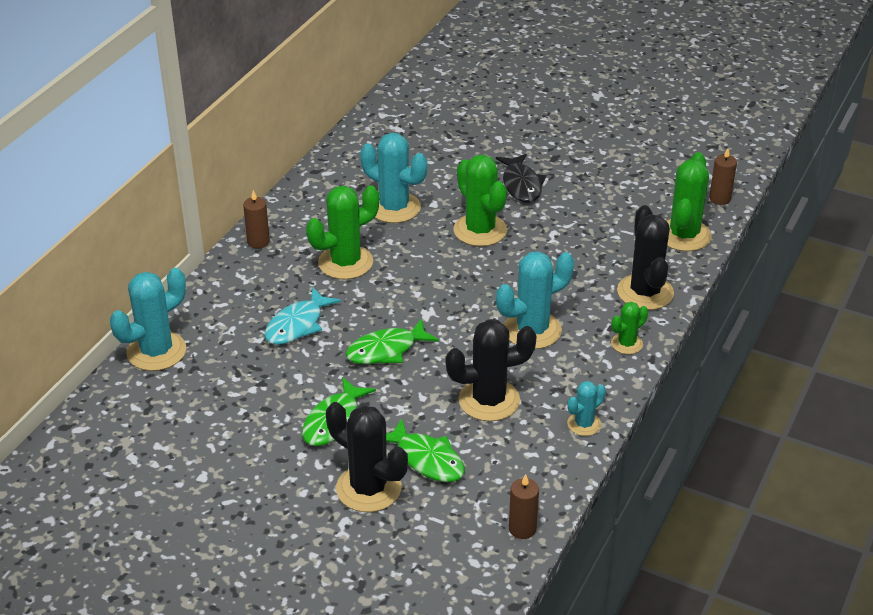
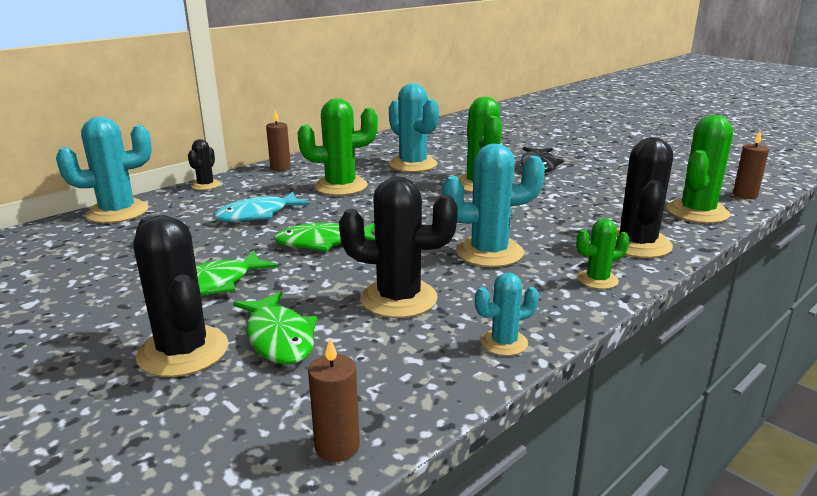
camera: 20 degrees right, 15 degrees down
none -> black cactus [188,139,221,190]

